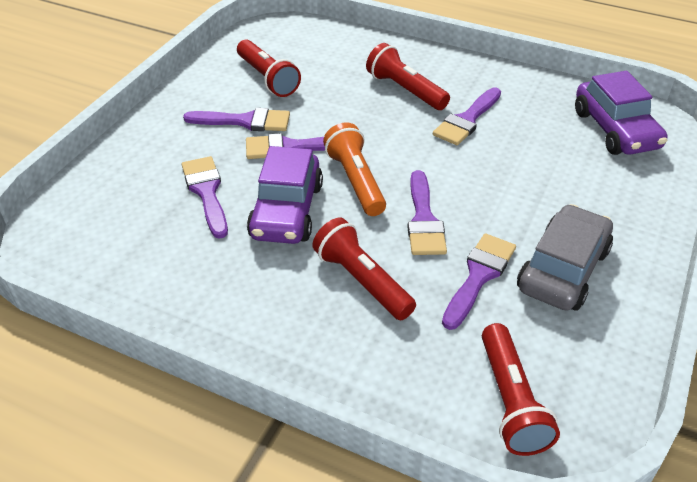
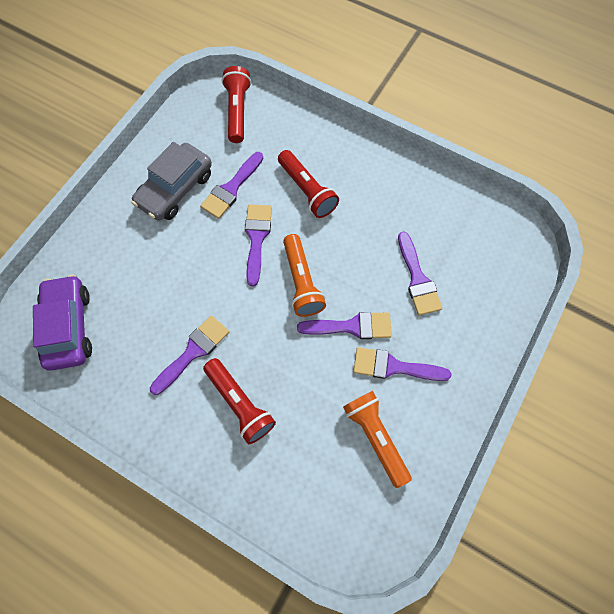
camera: 175 degrees left, 25 degrees up
red flashlight [237,40,301,97] -> orange flashlight [343,391,412,488]
purple car [247,146,323,244] -> none

